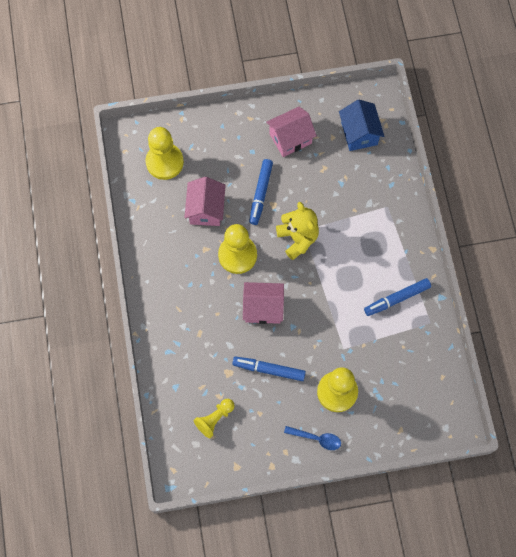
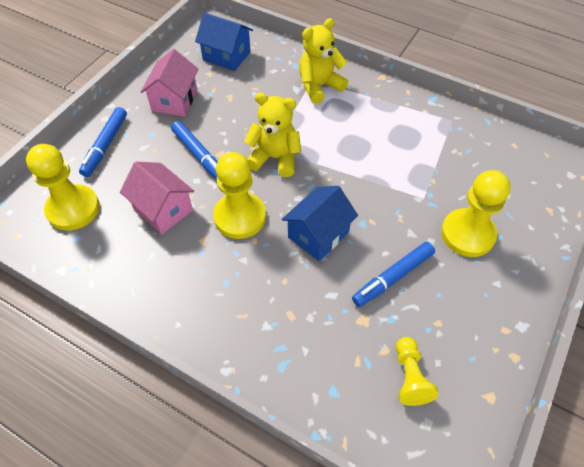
camera: 50 degrees left, 15 degrees down
pink house [243,282,284,324] -> blue house [282,186,358,261]
blue spoon [284,426,341,450] -> none
blue marker [364,278,431,316] -> blue marker moved to [79,107,127,177]
none -> yellow teddy bear [299,18,348,104]

